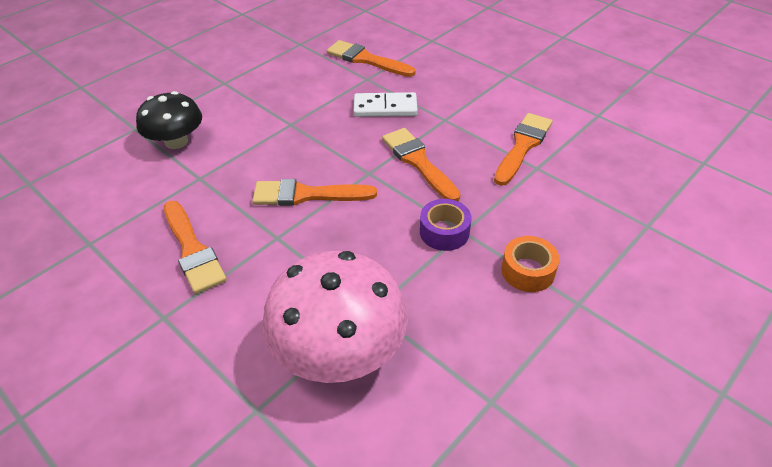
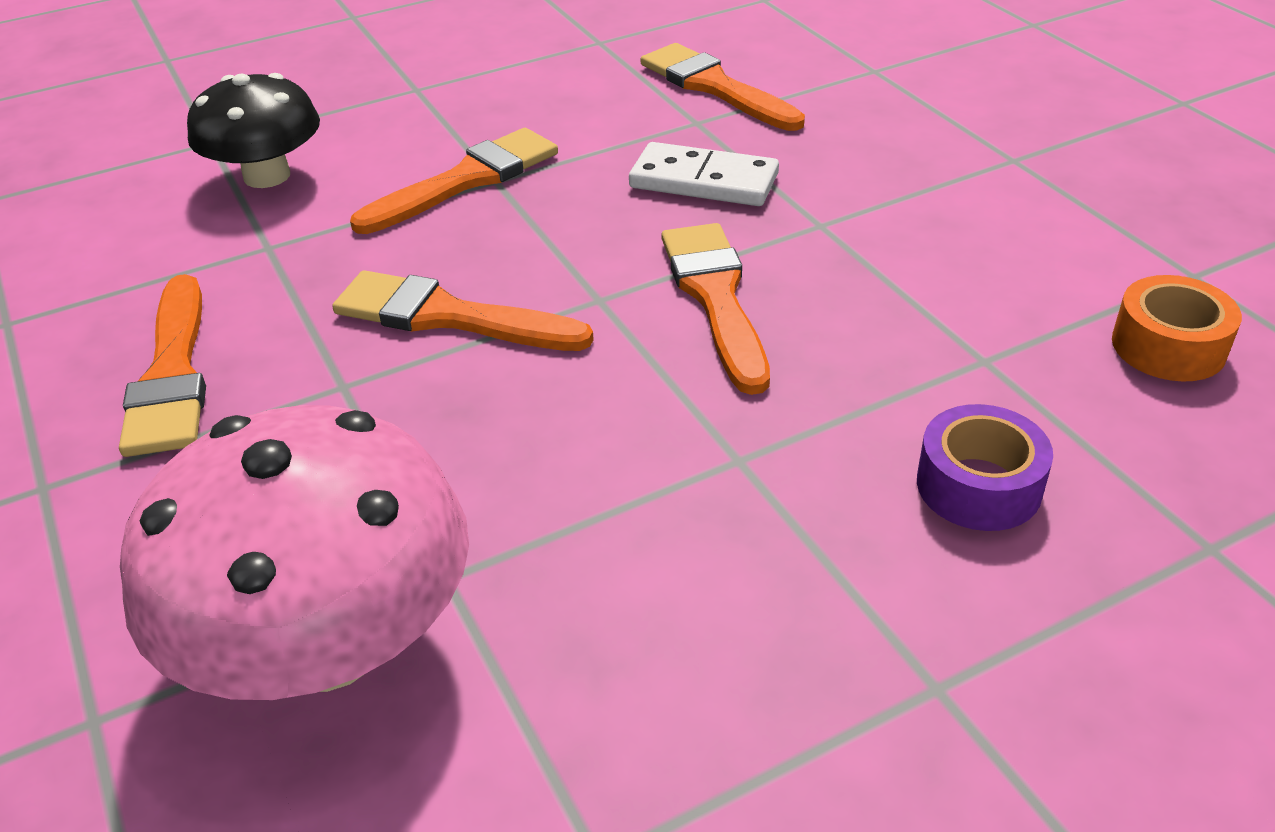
camera: 20 degrees right, 5 degrees down
purple tape [420,199,471,251] -> purple tape moved to [917,404,1053,531]
orange brush [494,113,553,186] -> orange brush moved to [350,128,558,234]
orange tape [501,236,560,292] -> orange tape moved to [1112,275,1242,382]

